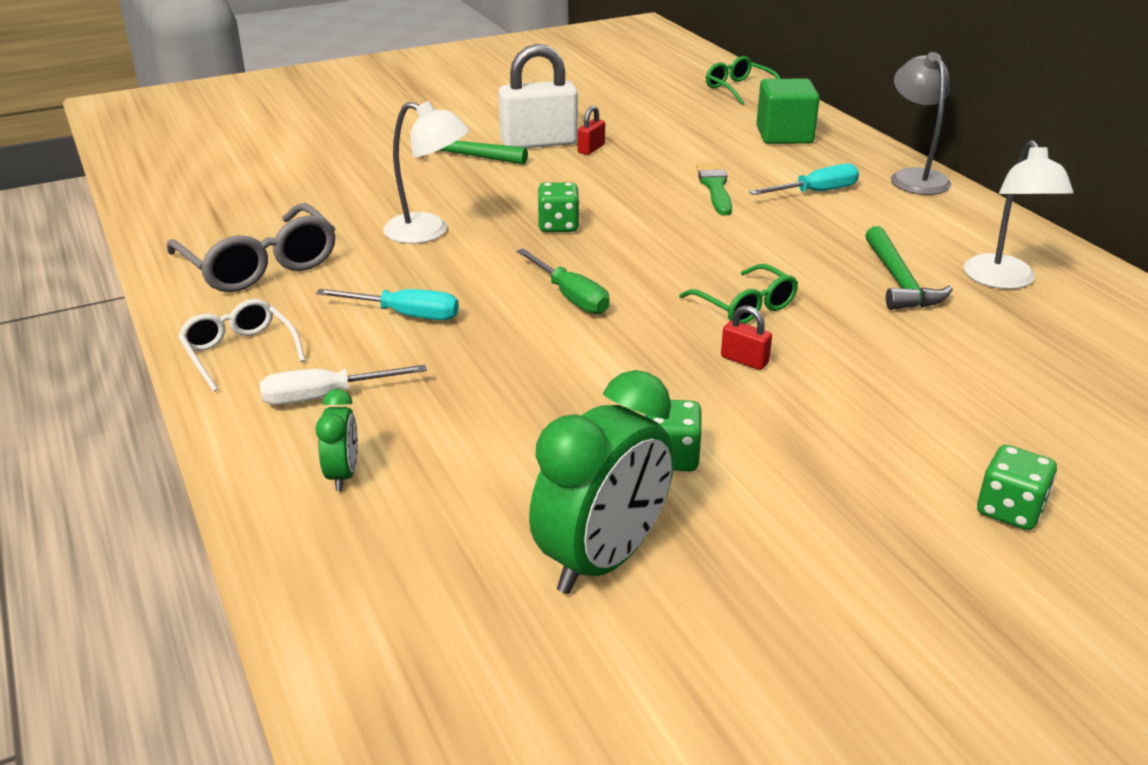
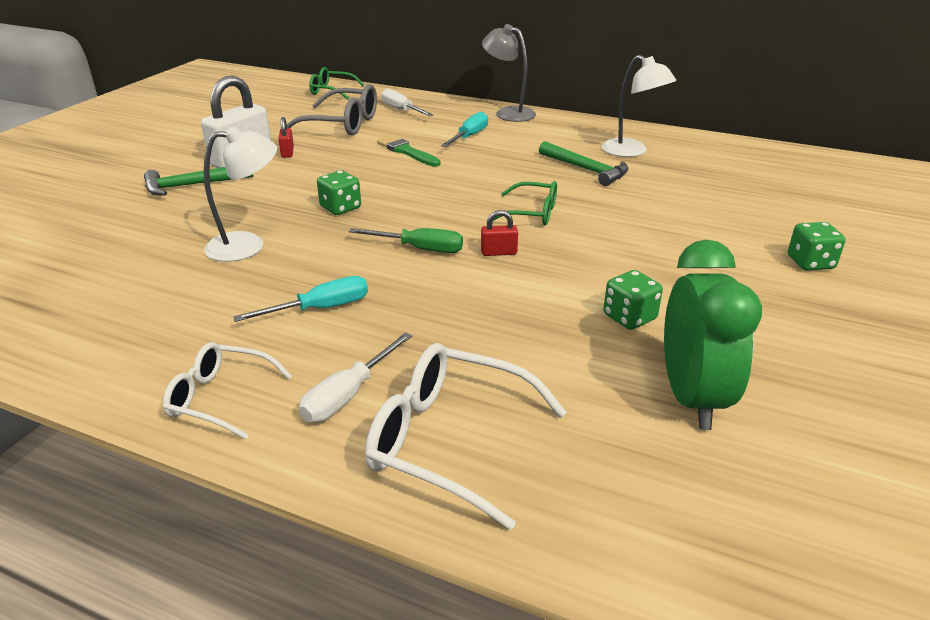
camera: 40 degrees left, 0 degrees up
grey glasses [167,203,336,292] -> grey glasses moved to [287,84,377,136]
green clock [316,389,358,491] -> white glasses [365,343,567,530]
red padlock [721,305,772,370] -> red padlock moved to [481,210,518,256]
green cube [756,79,820,144] -> white screwdriver [381,88,433,116]

